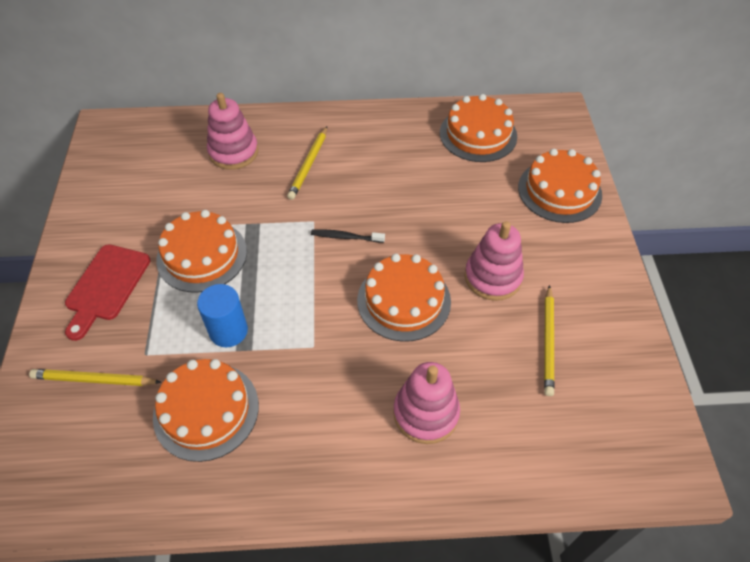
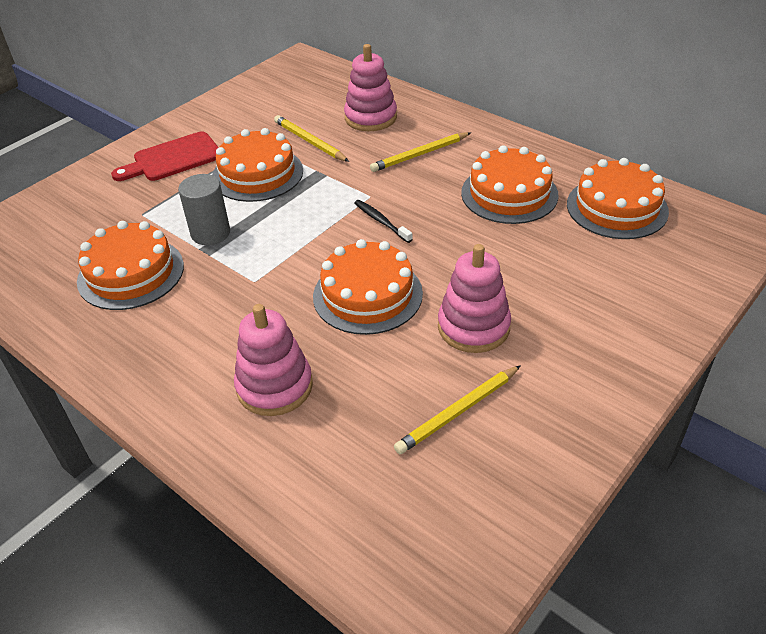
camera: 45 degrees right, 10 degrees down
yellow pencil [29,369,161,386] -> yellow pencil moved to [274,115,349,162]
blue cylinder [197,284,248,347] -> grey cylinder [178,174,230,245]
orange cake [518,149,602,223] -> orange cake moved to [461,145,559,224]

